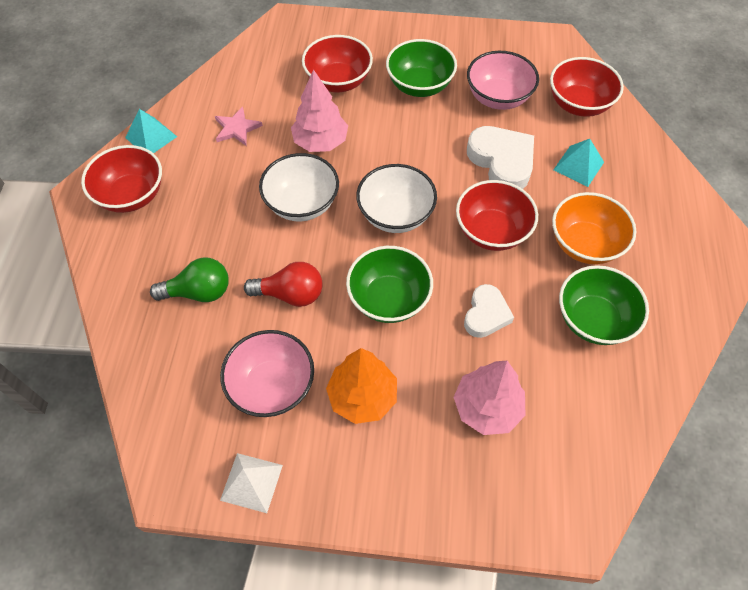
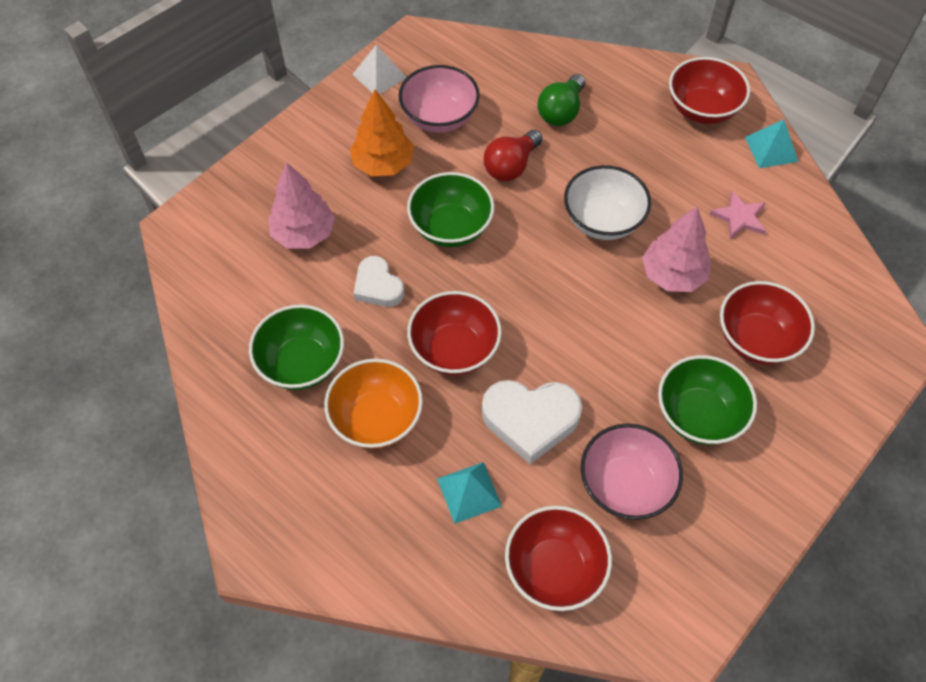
camera: 125 degrees right, 0 degrees up
white bowl [356,164,437,233] -> none

